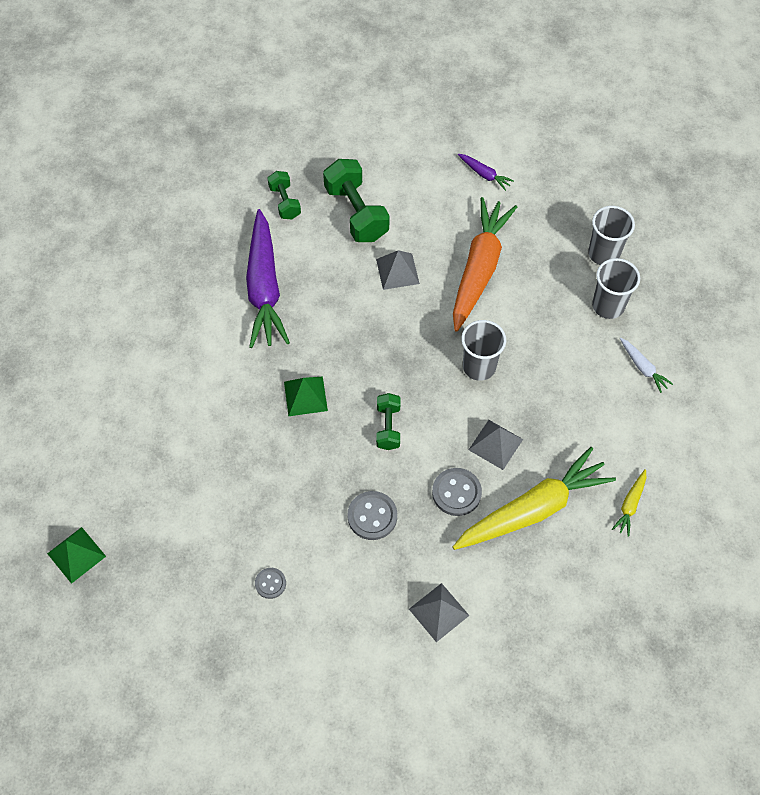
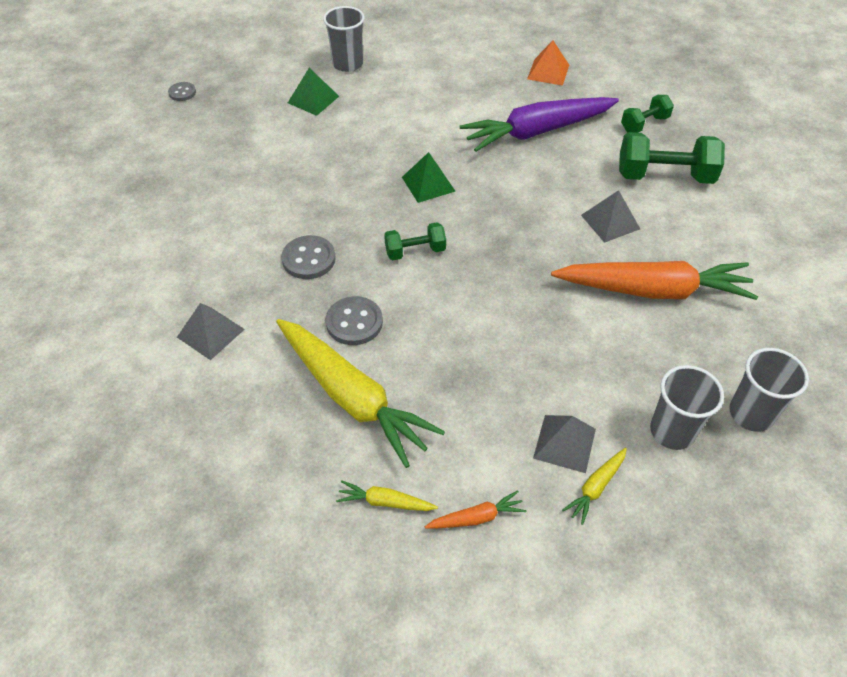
camera: 75 degrees right, 10 degrees down
green pyramid [47,527,106,584] -> green pyramid moved to [288,68,339,116]
grey button [255,568,286,599] -> grey button moved to [168,82,196,101]
green dumbbell [323,159,389,242] -> green dumbbell turned 45 degrees clockwise [619,132,725,184]
purple carrot [458,154,514,191] -> none
grey cup [461,320,506,381] -> grey cup moved to [323,6,365,72]
grey pyramid [469,420,523,470] -> grey pyramid moved to [533,415,596,473]
white carrot [620,338,673,393] -> yellow carrot [562,447,627,525]
none -> orange carrot [425,490,526,529]
none -> orange pyramid [527,41,569,86]

